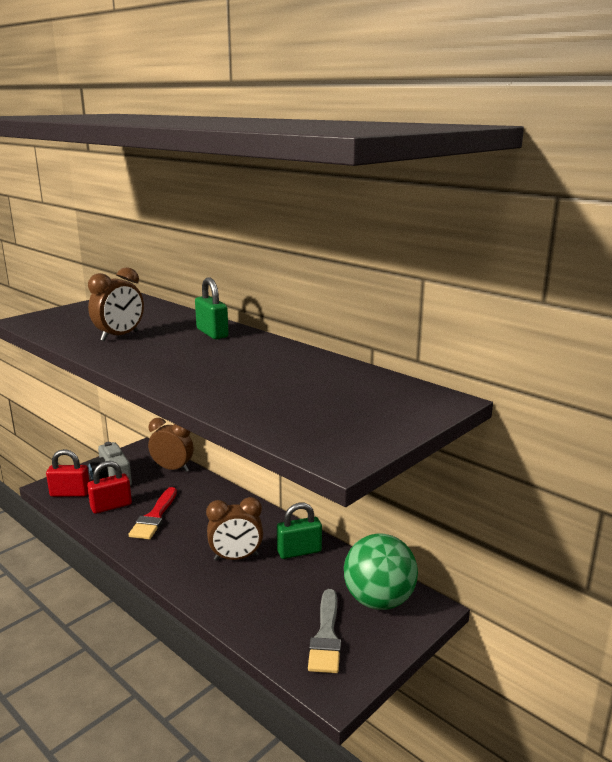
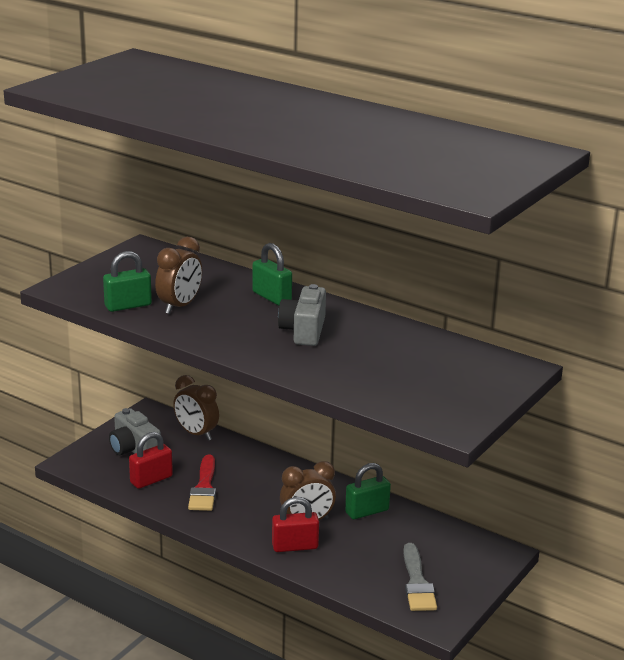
camera: 10 degrees left, 5 degrees up
red padlock [46,449,89,497] -> red padlock moved to [272,497,319,552]
brown clock [148,418,194,472] -> brown clock turned 150 degrees counterclockwise [173,375,219,441]
green ball [344,533,418,610] -> none
none -> green padlock [103,251,152,312]
none -> grey camera [278,284,326,346]

